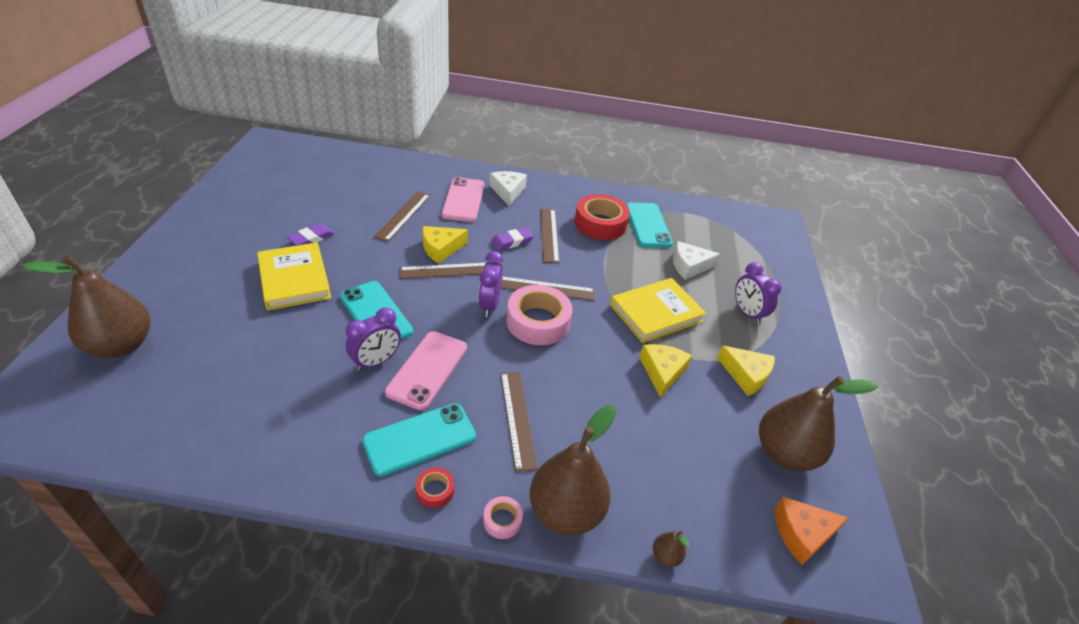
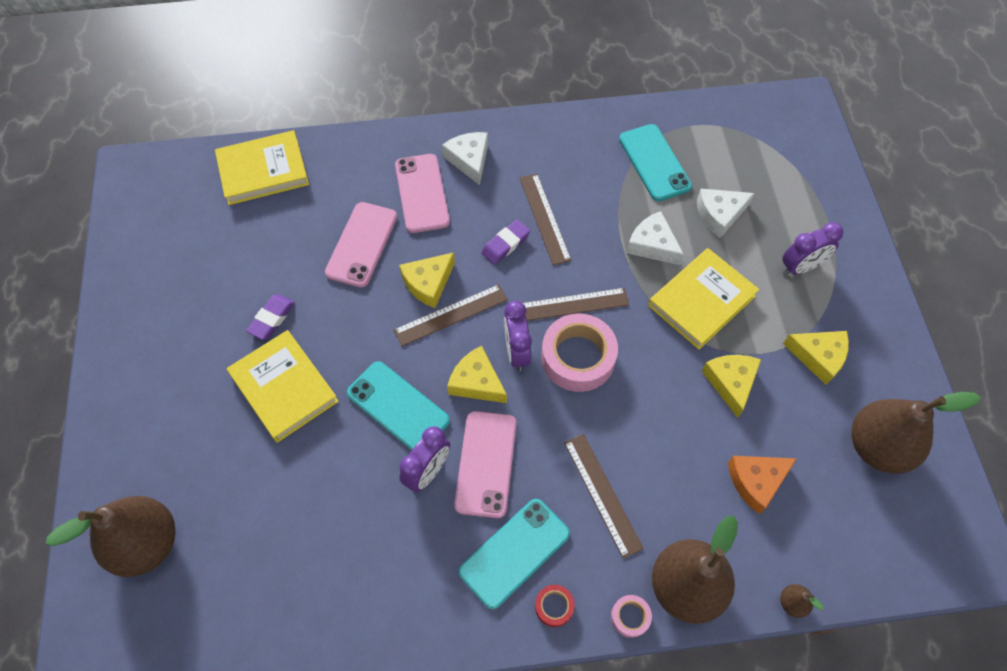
camera: 10 degrees left, 20 degrees up
brown ruler [374,191,430,242] -> pink phone [325,202,397,288]
red tape [575,194,630,240] -> none
purple clock [735,262,782,325] -> purple clock turned 75 degrees counterclockwise [782,222,843,275]
orange cheese [775,497,848,565] -> orange cheese moved to [728,456,796,514]
none -> yellow book [215,130,309,205]
none -> yellow cheese [447,346,507,403]
none -> white cheese [627,211,684,265]

